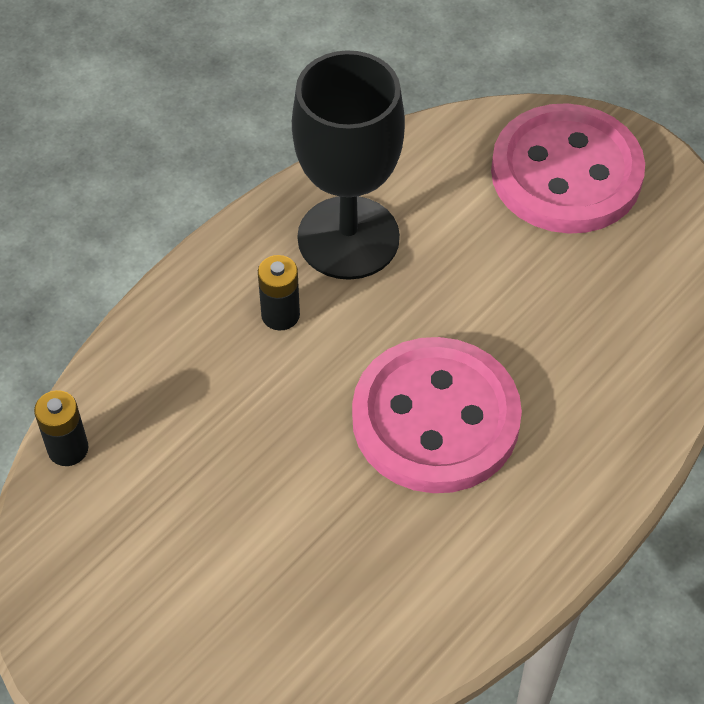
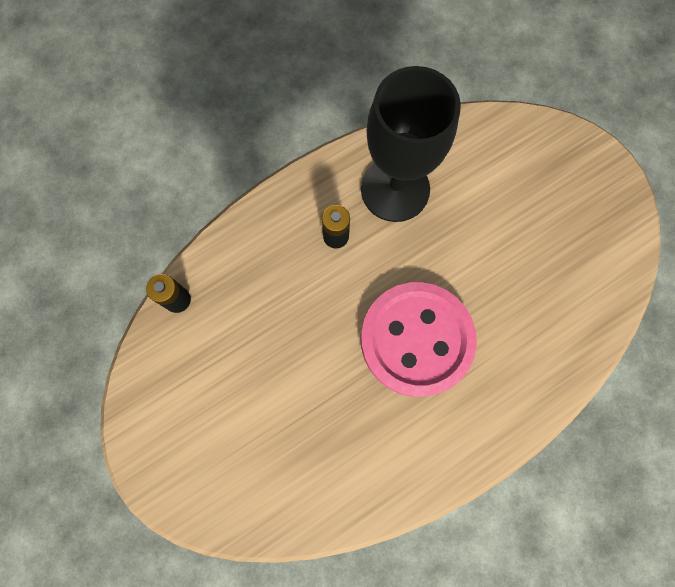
camera: 15 degrees right, 20 degrees up
pink button [491,103,645,234] -> none

